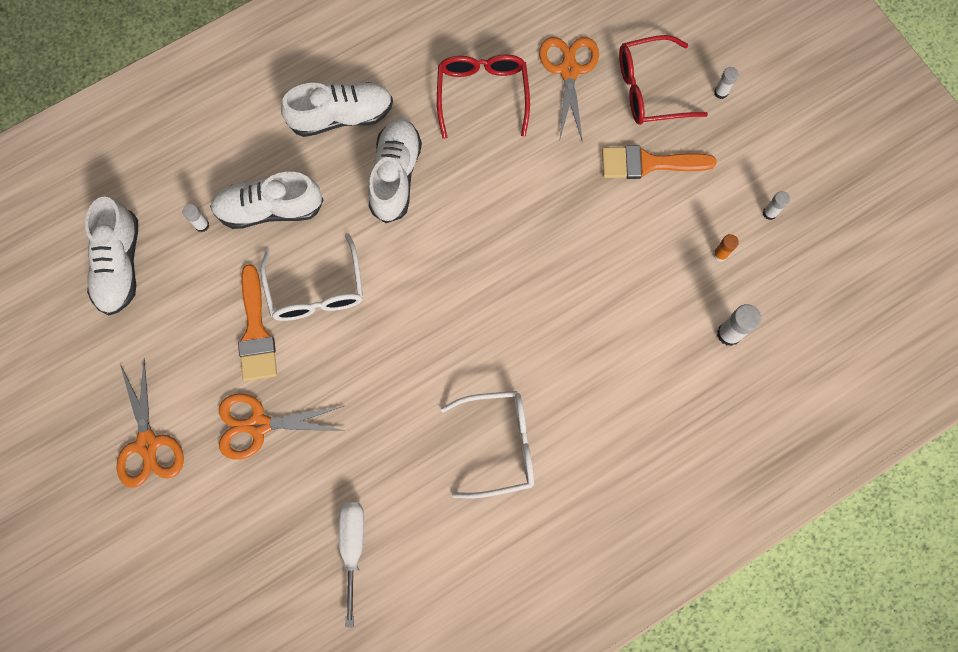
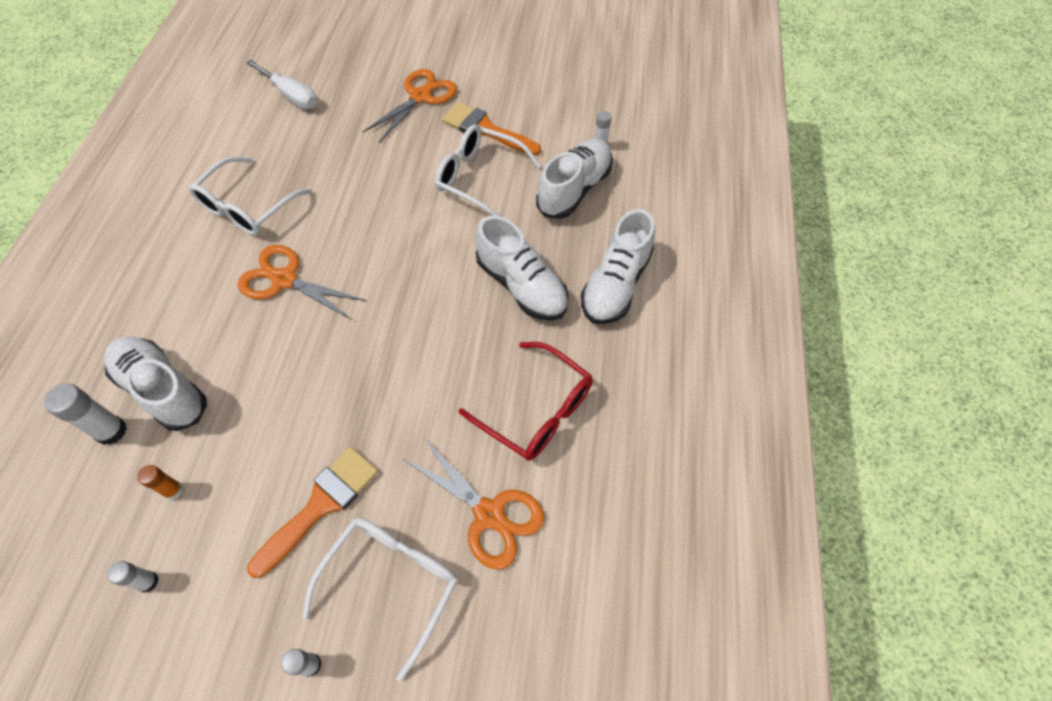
camera: 130 degrees right, 15 degrees down
white shoe [85,196,138,315] -> white shoe moved to [104,336,207,431]
orange scissors [116,359,184,488] -> orange scissors moved to [237,245,367,320]
red glasses [619,35,708,125] -> white glasses [302,518,458,681]

